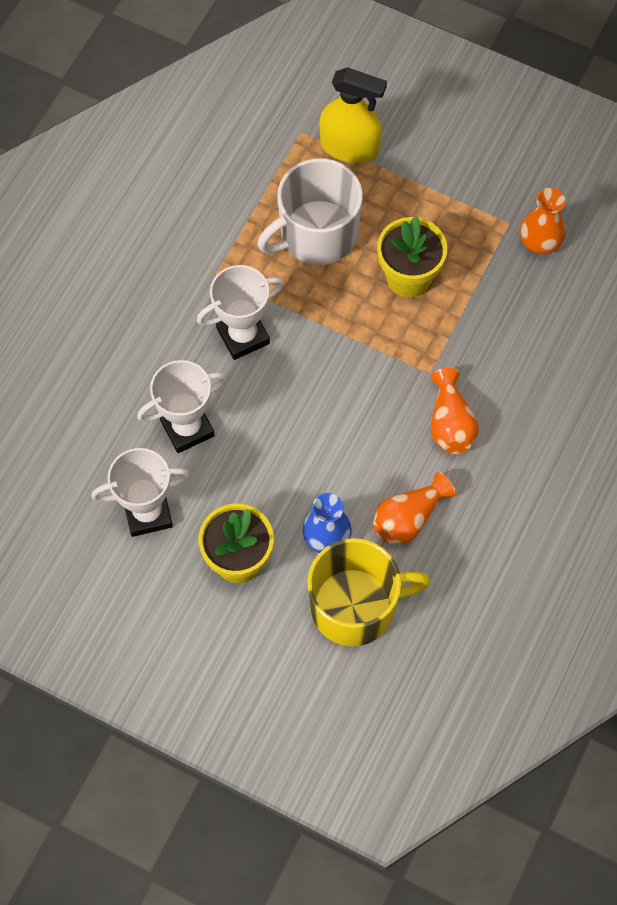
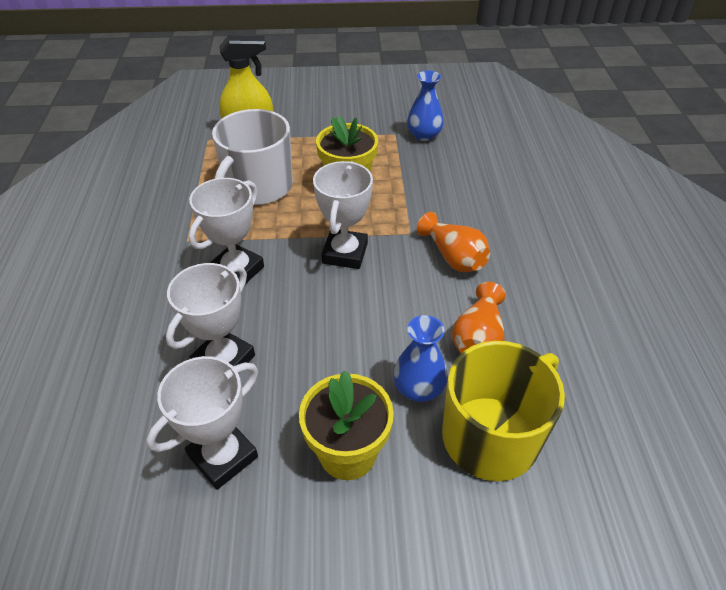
camera: 30 degrees left, 20 degrees down
orange vase [520,188,566,254] -> blue vase [407,70,444,141]
none -> white trophy [313,161,373,269]

